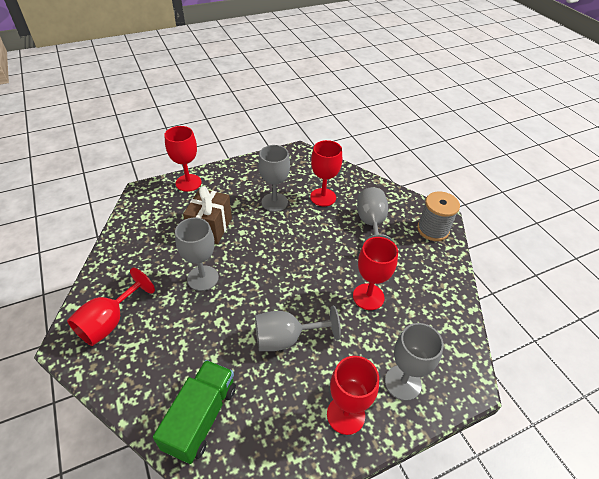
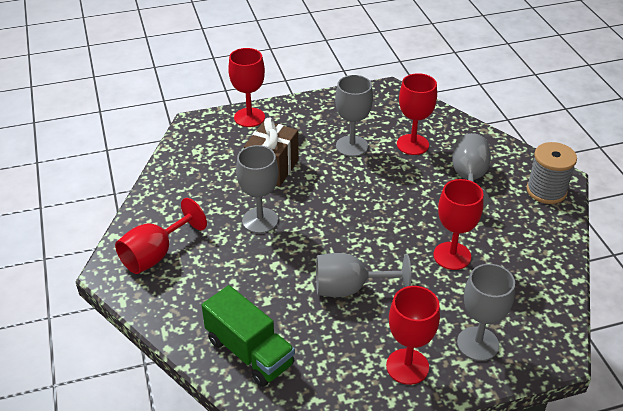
camera: 10 degrees right, 5 degrees down
green truck [153,360,236,464] -> green truck turned 105 degrees clockwise [202,285,295,387]

